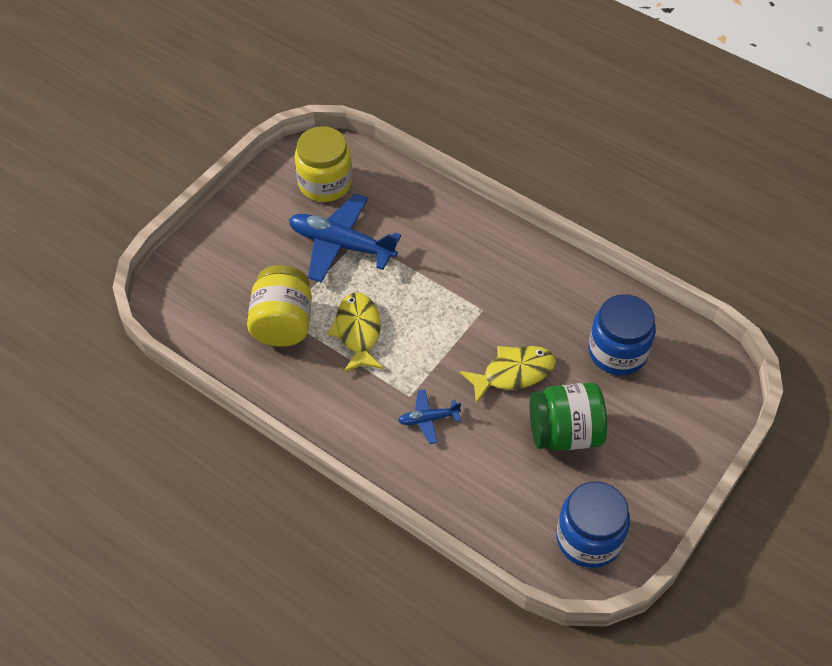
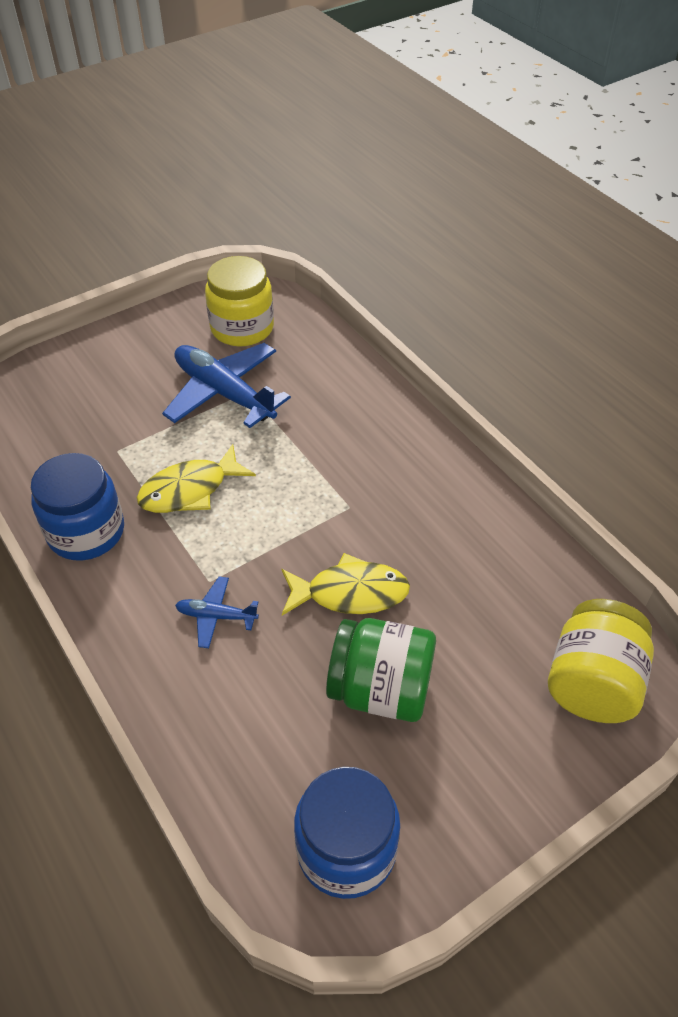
camera: 20 degrees right, 5 degrees down
yellow jar [247,265,312,347] -> yellow jar moved to [548,599,654,723]
yellow fish [327,292,383,373] -> yellow fish turned 135 degrees counterclockwise [137,444,256,513]
blue jar [588,294,656,375] -> blue jar moved to [31,453,124,560]

